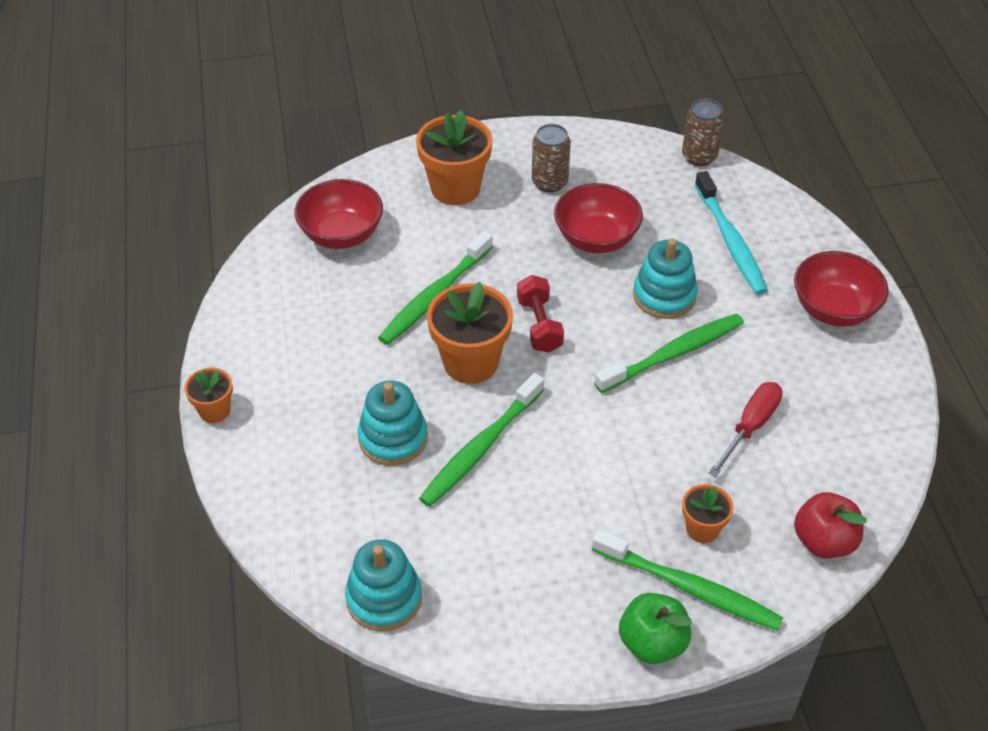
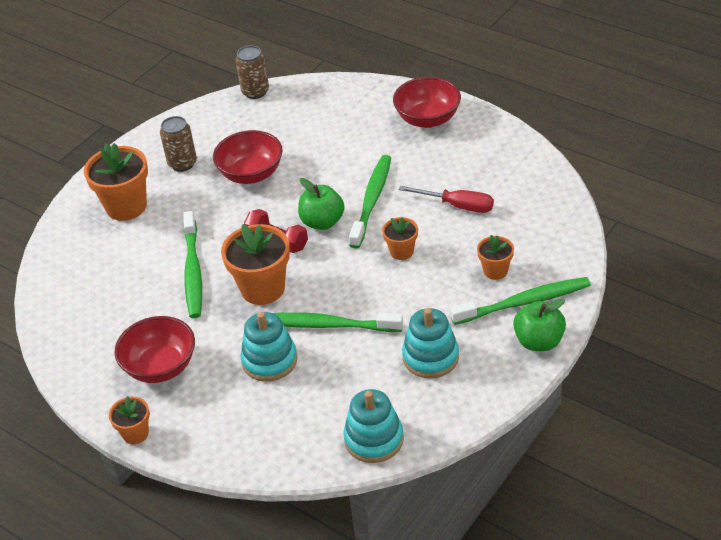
camera: 40 degrees left, 5 degrees down
red bowl [295,179,383,249] -> red bowl moved to [114,316,195,383]
green toothbrush [419,373,544,507] -> green toothbrush turned 105 degrees clockwise [273,312,403,332]
turquoise stacking toy [633,238,698,319] -> turquoise stacking toy moved to [402,308,459,378]
turquoise toothbrush [695,171,768,295] -> none
red screwdriver [708,382,783,477] -> red screwdriver turned 120 degrees clockwise [398,186,494,213]
red apple [794,492,867,558] -> none
none -> green apple [298,178,345,230]
none -> orange flower pot [382,217,418,260]

